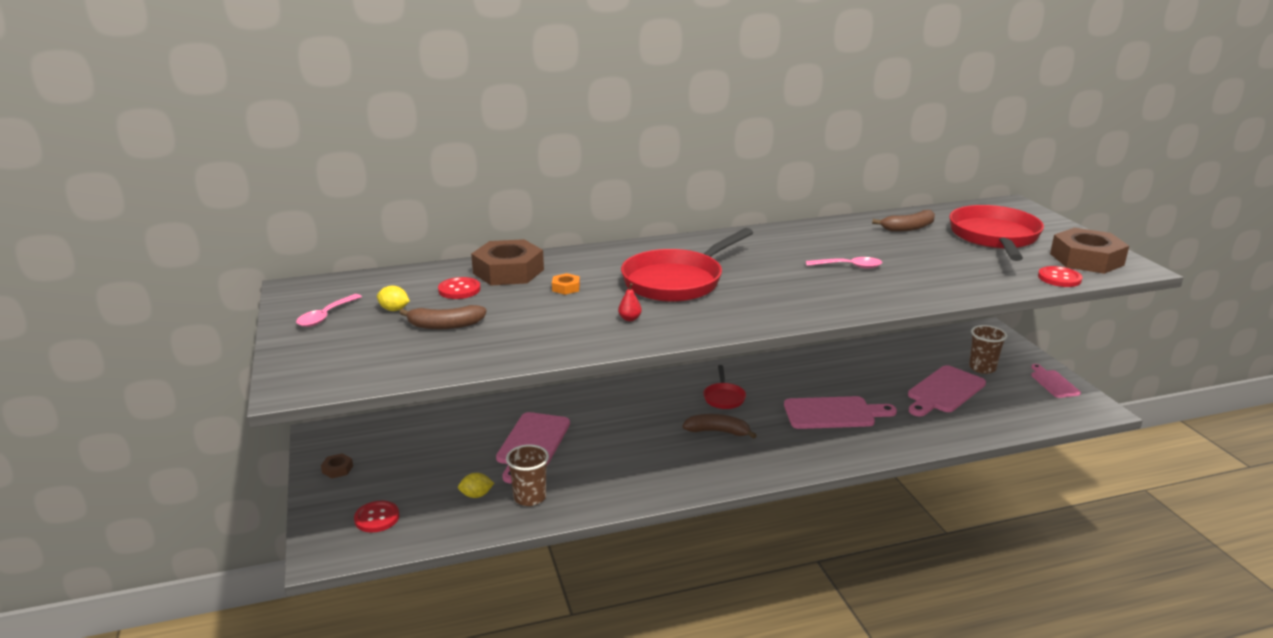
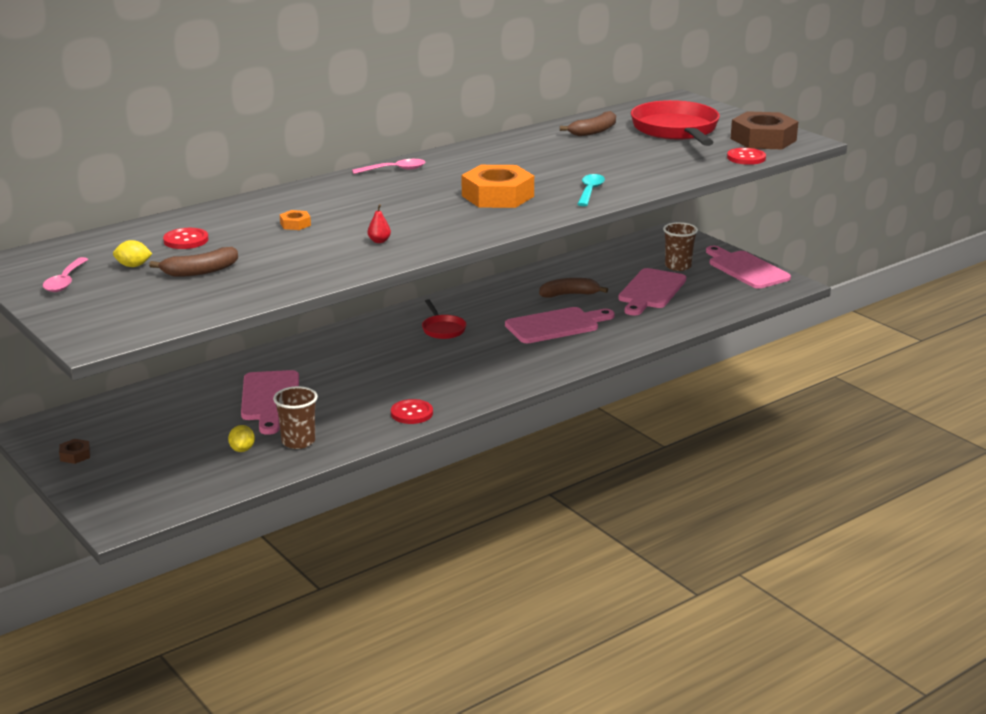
camera: 20 degrees left, 0 degrees up
red button [354,501,400,533] -> red button moved to [391,399,433,424]
yellow lemon [458,473,494,498] -> yellow lemon turned 60 degrees counterclockwise [228,425,255,452]
brown nut [471,239,544,285] -> none
red pan [621,228,753,302] -> none
brown banana [683,414,757,439] -> brown banana moved to [539,278,608,298]
pink spoon [806,257,882,269] -> pink spoon moved to [352,159,426,174]
pink cutting board [1031,364,1081,398] -> pink cutting board [706,246,791,289], size x1.68
none -> orange nut [462,165,534,208]
none -> turquoise spoon [577,174,605,206]

